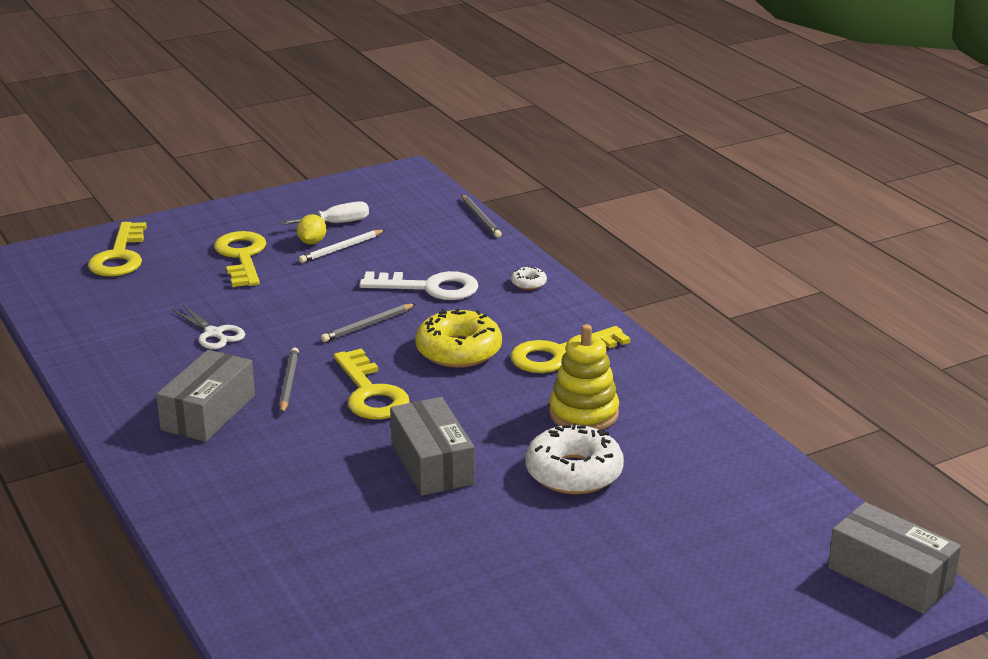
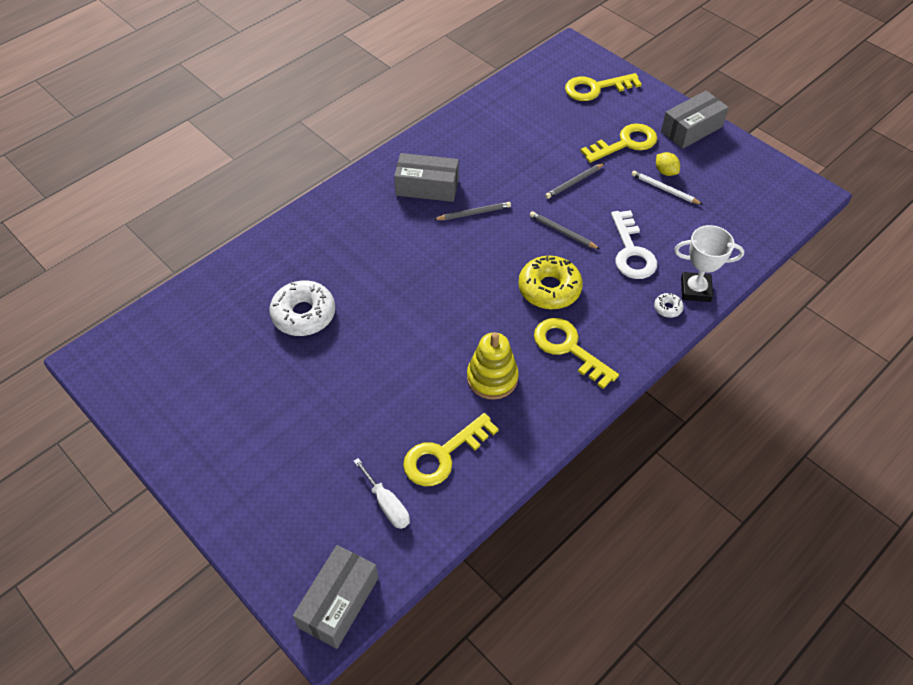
camera: 75 degrees right, 25 degrees up
white scissors [172,305,245,349] -> none
white screwdriver [281,201,369,225] -> white screwdriver moved to [354,458,410,529]
yellow lemon [297,214,326,244] -> yellow lemon turned 60 degrees clockwise [656,152,680,176]
yellow key [334,348,409,420] -> yellow key moved to [403,413,499,486]
grey box [390,397,475,496] -> grey box moved to [661,91,729,149]
grey pencil [461,194,502,238] -> grey pencil moved to [545,163,605,199]
white donut [526,423,624,494] -> white donut moved to [269,280,335,336]
none -> white trophy [674,225,744,302]

